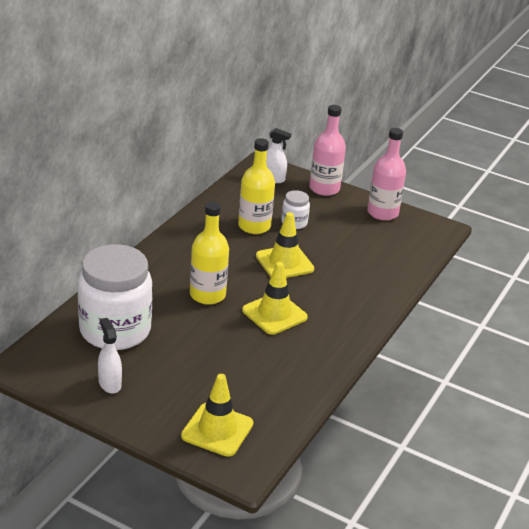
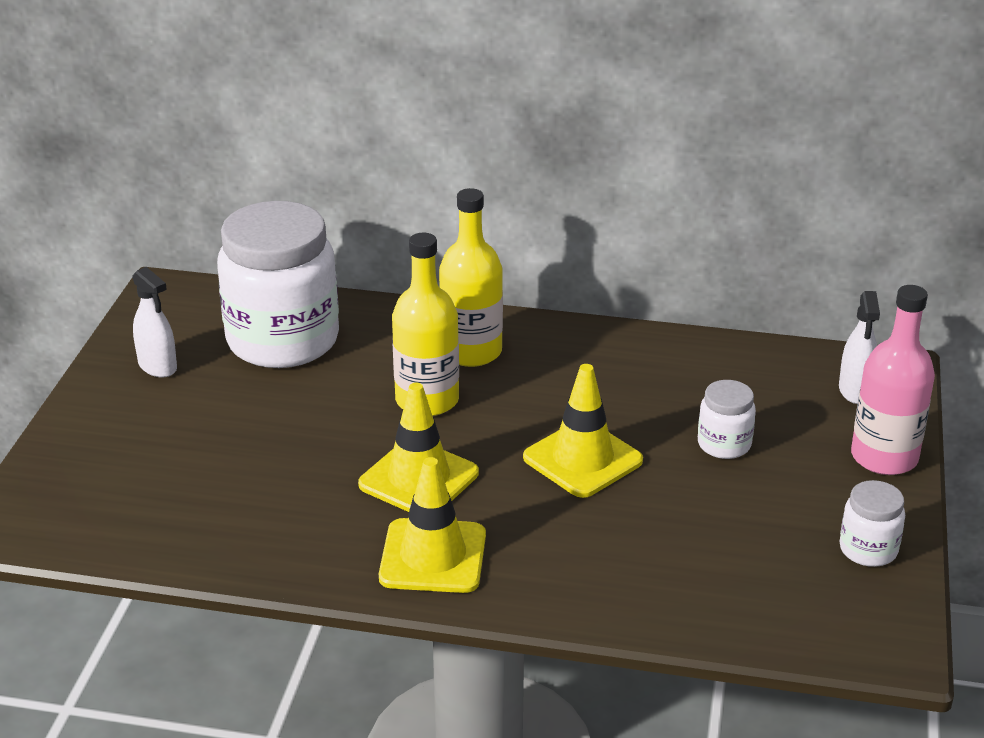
camera: 75 degrees right, 0 degrees up
white spray bottle [98,318,122,394] -> white spray bottle turned 90 degrees clockwise [132,267,177,377]
yellow traffic cone [181,374,253,457] -> yellow traffic cone moved to [379,457,486,593]
yellow bottle [238,138,275,234] -> yellow bottle moved to [439,188,503,367]
pink bottle [367,128,406,221] -> white jar [839,480,905,567]

